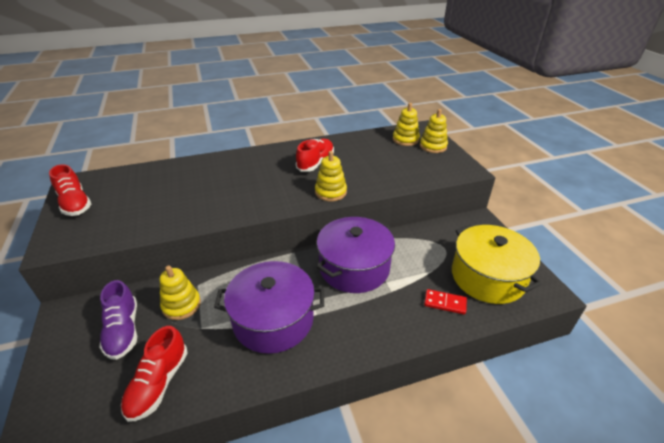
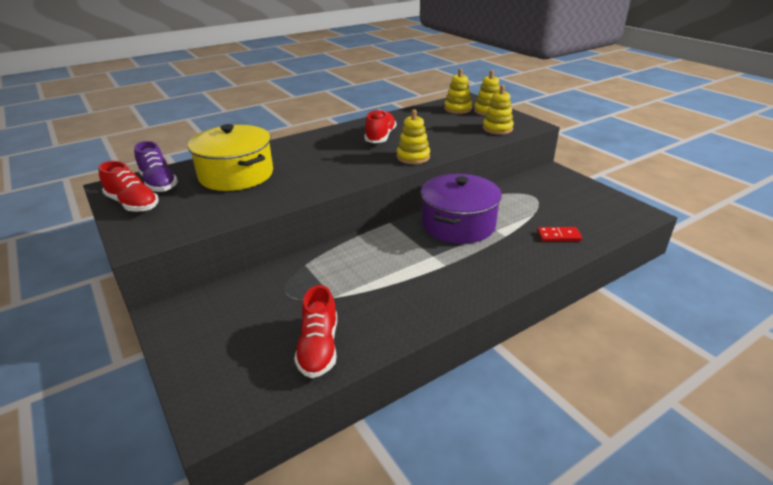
camera: 15 degrees left, 5 degrees down
purple shoe [99,280,137,360] -> purple shoe moved to [134,141,178,192]
yellow stacking toy [160,266,201,320] -> yellow stacking toy moved to [483,85,514,134]
purple pot [214,261,324,354] -> none
yellow pot [452,225,542,304] -> yellow pot moved to [188,124,273,191]

